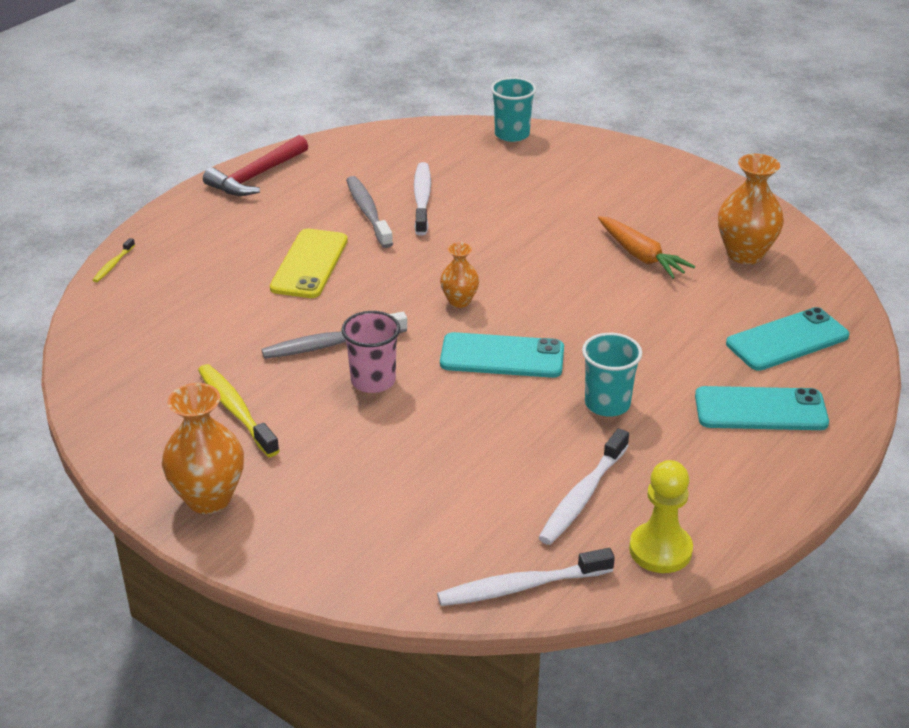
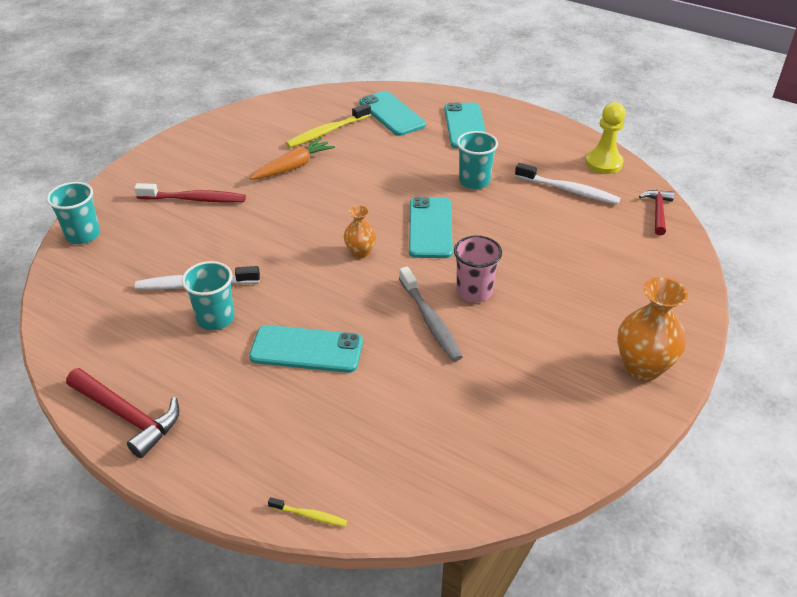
camera: 95 degrees left, 5 degrees up
yellow toothbrush [198,364,280,457] -> yellow toothbrush moved to [286,103,371,148]
yellow phone [270,229,348,298] -> turquoise phone [249,325,363,373]
grey toothbrush [346,176,393,248] -> turquoise cup [182,261,234,330]
white toothbrush [437,548,615,606] -> red hammer [639,190,674,235]
orange vase [718,154,784,264] -> none
none -> red toothbrush [134,183,246,203]

